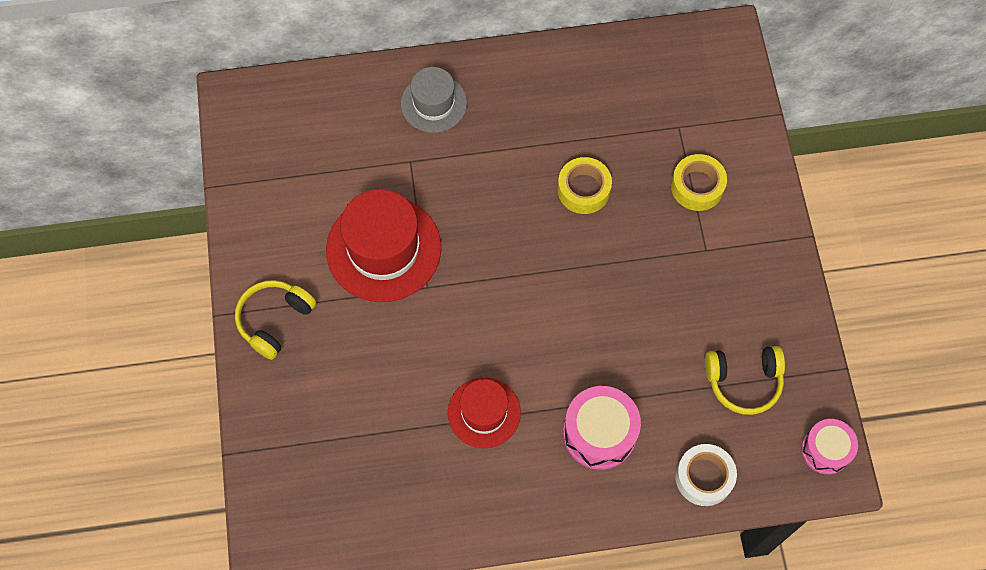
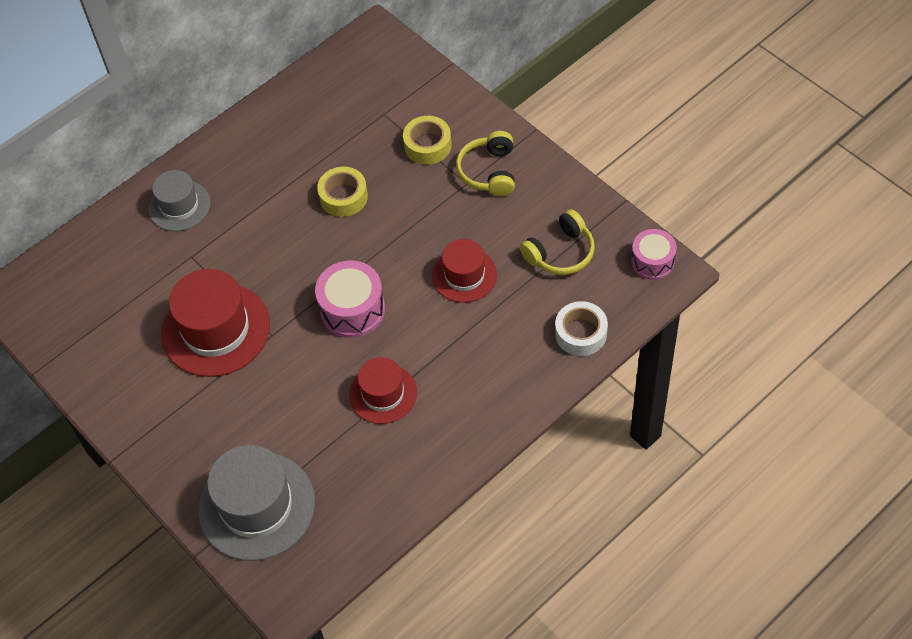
camera: 30 degrees left, 10 degrees down
yellow headphones [235,280,316,360] -> yellow headphones moved to [456,131,515,196]
pink drum [563,386,641,470] -> pink drum moved to [315,260,385,338]
none -> grey hat [198,445,315,561]
none -> red hat [432,239,497,303]

